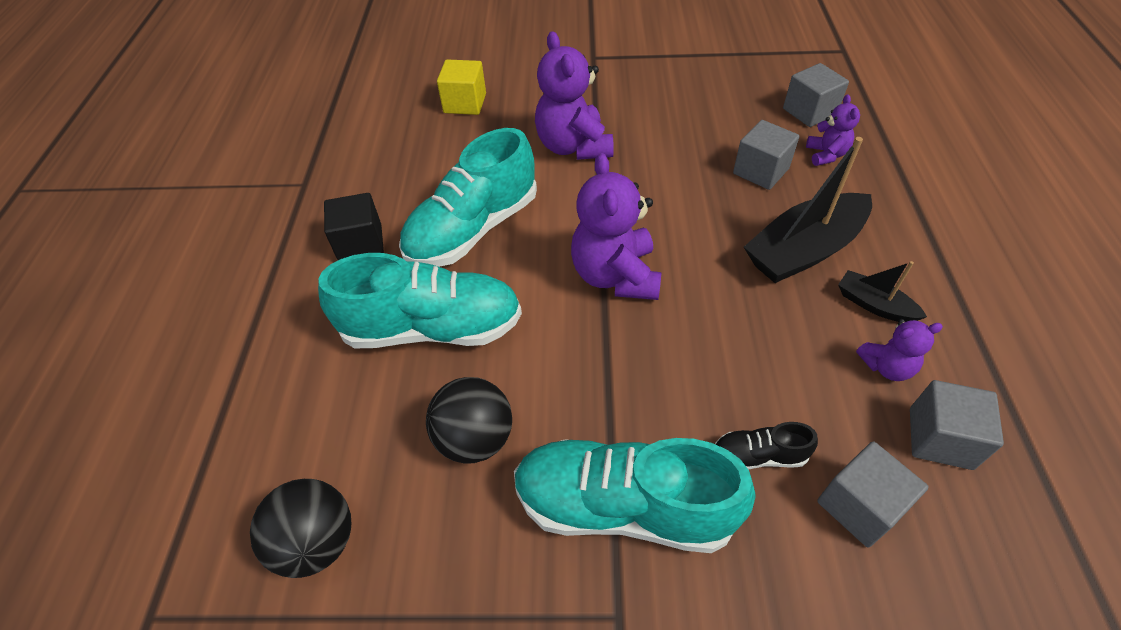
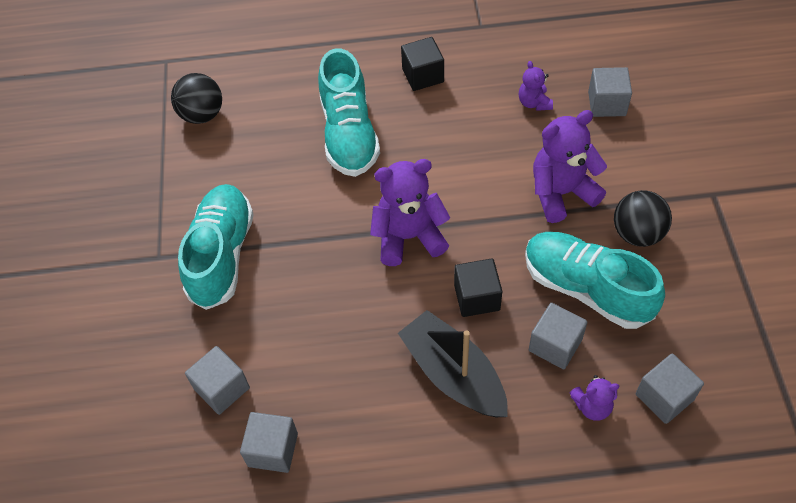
camera: 85 degrees right, 5 degrees up
turquoise shoe [399,128,537,267] -> turquoise shoe moved to [525,232,665,329]
black ball [426,377,512,464] -> black ball moved to [614,190,672,247]
yellow cube [437,59,486,115] -> grey cube [588,67,632,117]
black shoe [715,422,818,470] -> none
black boat [838,261,927,322] -> none
purple teddy bear [856,319,943,381] -> purple teddy bear moved to [519,61,553,111]
none -> black cube [454,258,502,317]

